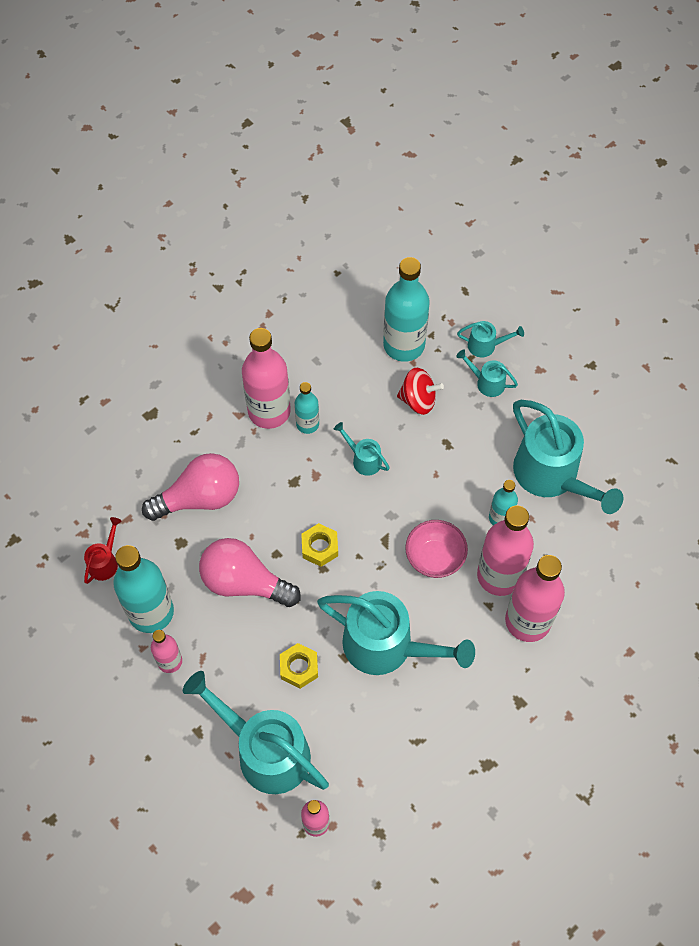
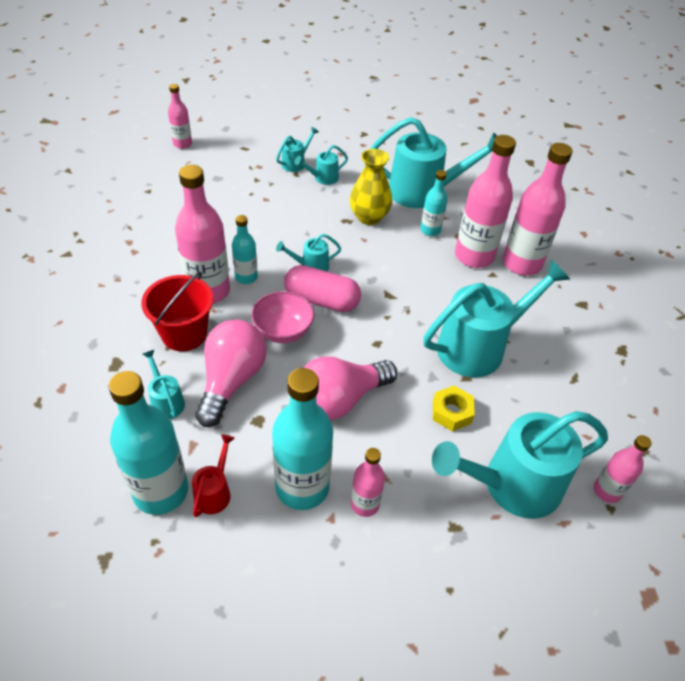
camera: 55 degrees left, 15 degrees down
red watering can [84,517,122,584] -> red watering can turned 45 degrees clockwise [192,434,235,517]
yellow nut [301,523,338,567] -> none
turquoise bottle [383,257,430,362] -> turquoise bottle moved to [109,371,188,515]
red spinning top [397,368,444,415] -> none
pink bowl [405,520,468,578] -> pink bowl moved to [251,291,314,343]
none -> red bucket [141,272,213,351]
none -> turquoise watering can [143,350,185,419]
none -> pink bottle [168,84,192,149]
none -> pink capsule [284,265,361,312]
none -> yellow vase [350,149,392,225]

